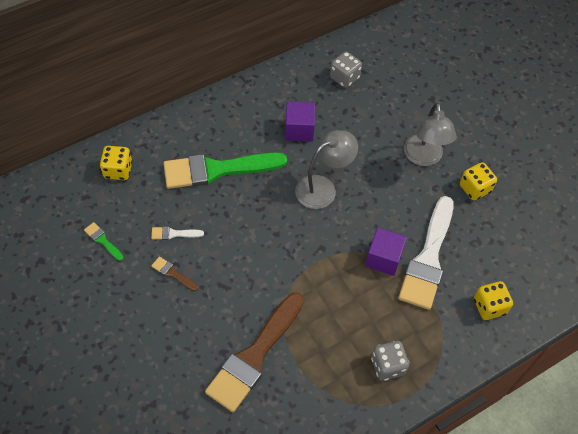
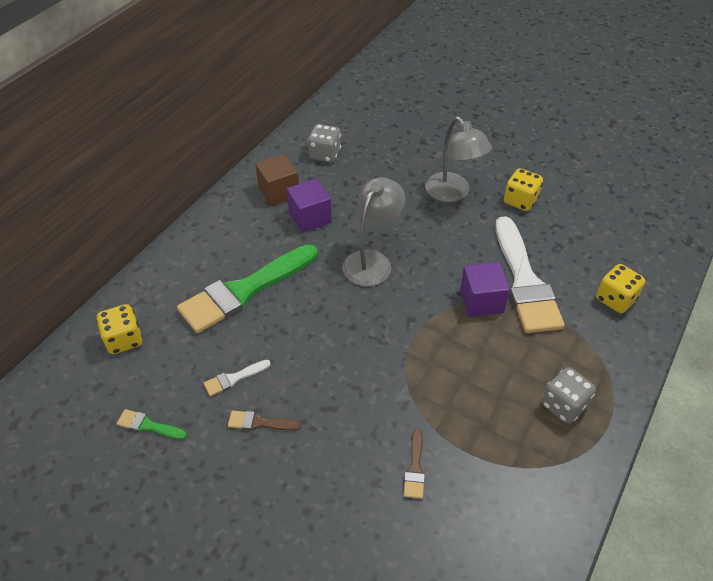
camera: 25 degrees left, 10 degrees down
brown brush [205,292,304,412] -> brown brush [403,429,425,499], size x0.40
none -> brown cube [255,154,299,206]

